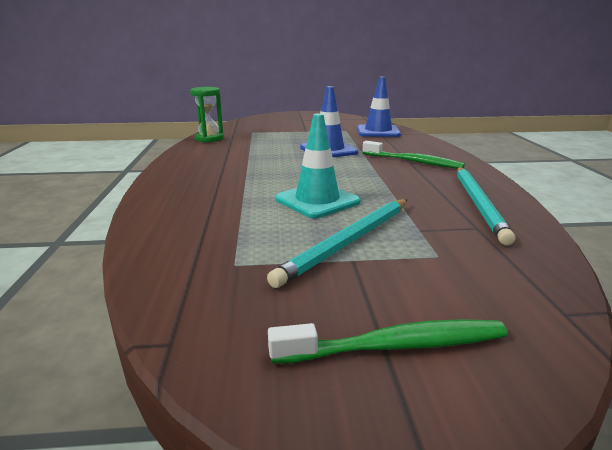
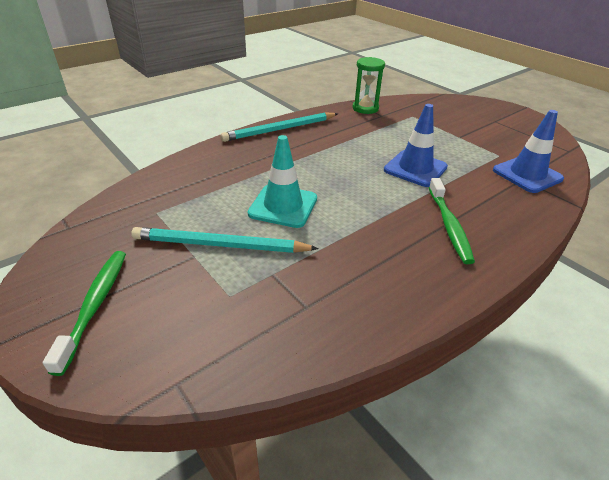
camera: 55 degrees right, 15 degrees up
green toothbrush [268,319,508,364] -> green toothbrush turned 135 degrees counterclockwise [43,251,126,376]
turquoise pencil [457,167,516,245] -> turquoise pencil moved to [220,112,338,142]

